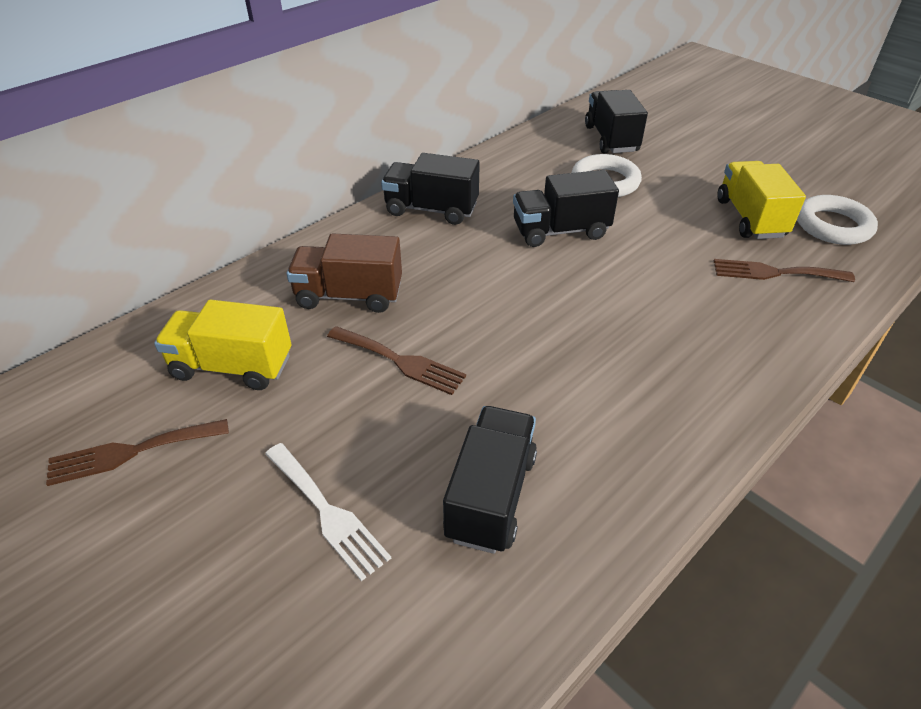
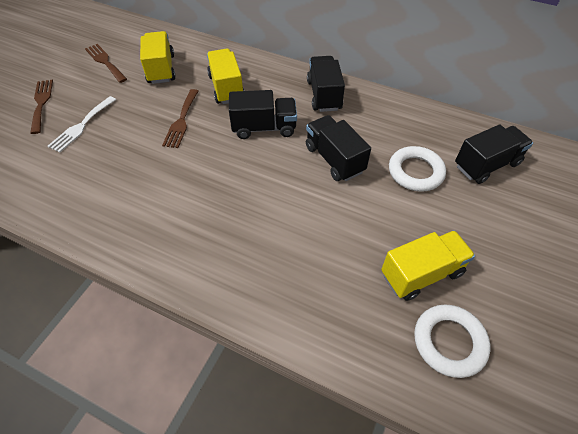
camera: 70 degrees right, 10 degrees up
brown truck [287,233,402,313] -> yellow truck [207,49,244,104]
black truck [443,406,537,554] -> black truck moved to [229,90,297,139]
brown fork [714,259,855,282] -> brown fork moved to [30,80,53,134]

